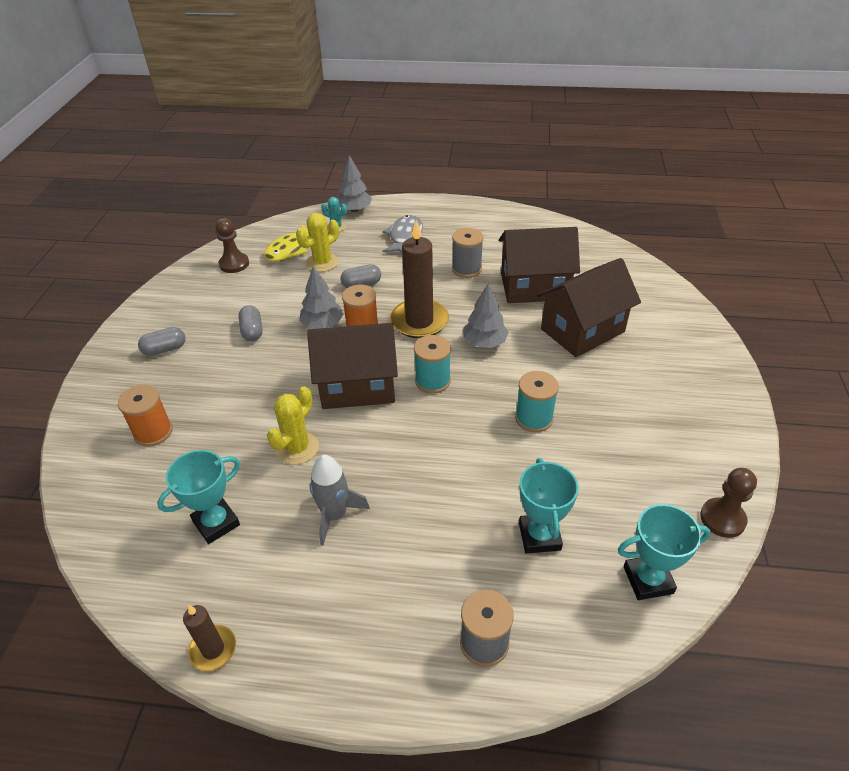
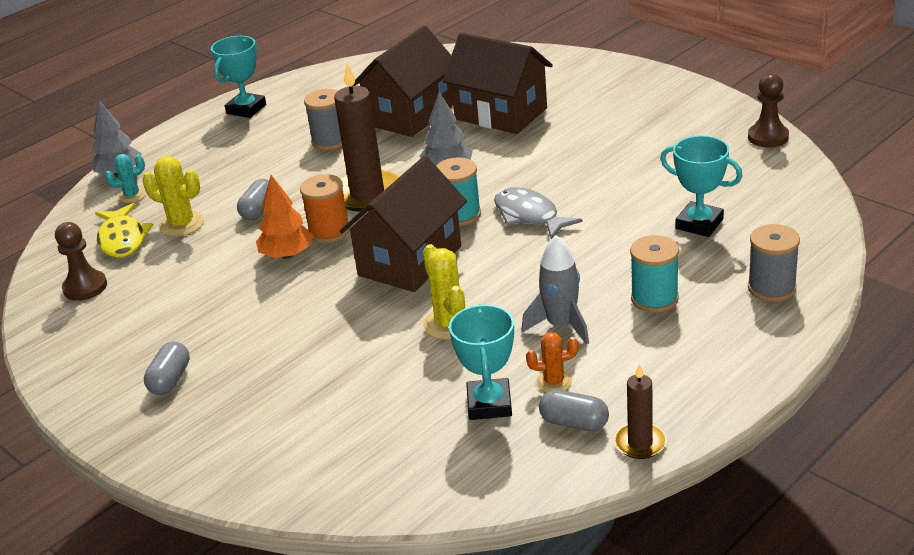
camera: 50 degrees left, 10 degrees down
orange spool [118,385,173,446] -> none
grey capsule [238,305,263,341] -> grey capsule moved to [539,390,609,431]
yellow cactus [296,213,339,272] -> yellow cactus turned 60 degrees counterclockwise [142,156,204,236]
grey tree [299,266,344,329] -> orange tree [256,175,314,259]
grey fish [383,215,423,252] -> grey fish moved to [494,187,583,239]
turquoise spool [515,371,559,432] -> turquoise spool moved to [630,235,679,313]
brown house [537,258,641,357] -> brown house turned 60 degrees counterclockwise [443,33,553,134]
turquoise trophy [618,504,711,600] -> turquoise trophy moved to [211,36,266,118]
none -> orange cactus [526,332,579,393]

